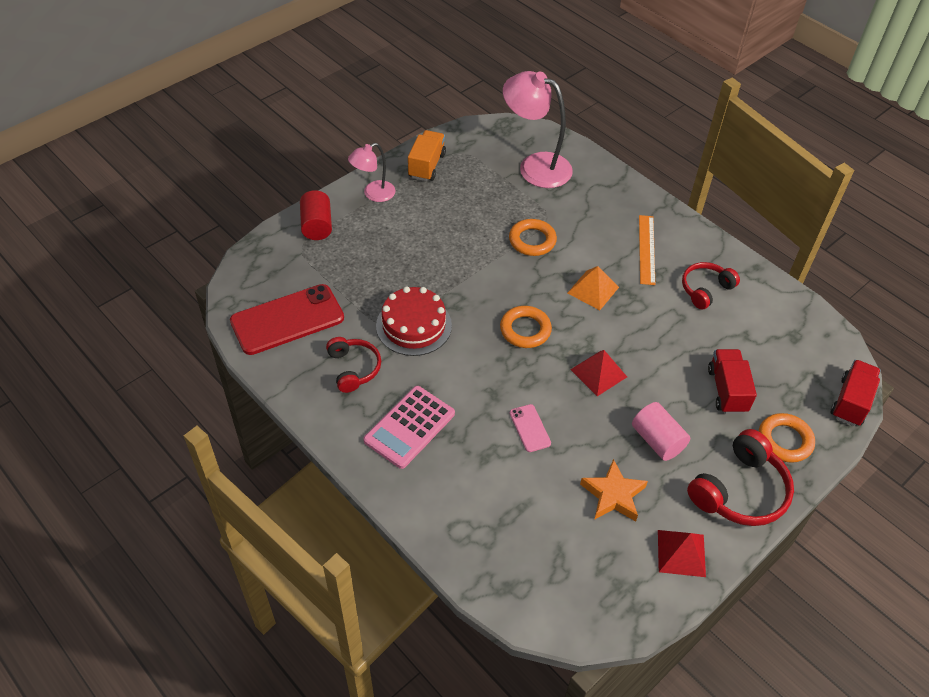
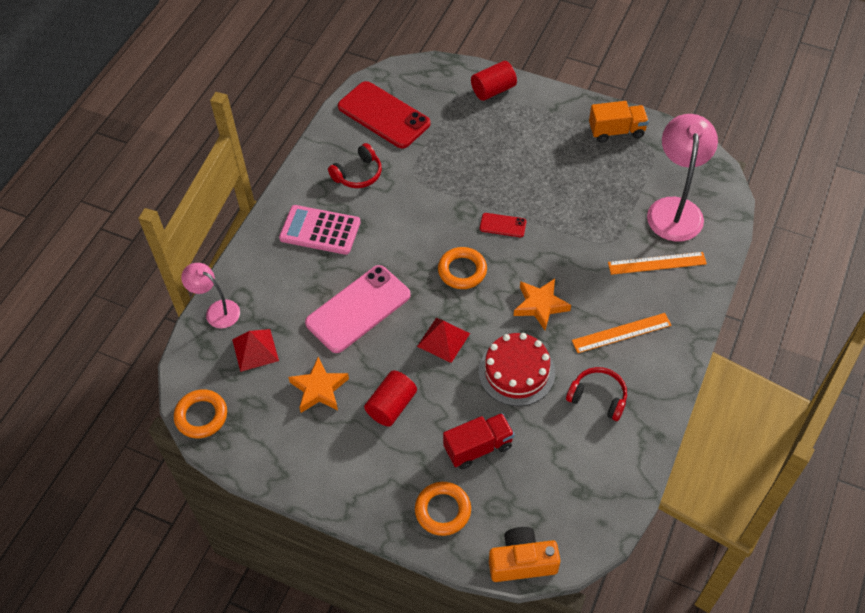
camera: 70 degrees right, 5 degrees up
pink lamp [348,143,395,202] -> pink lamp moved to [181,263,240,328]
red cake [376,286,452,356] -> red cake moved to [479,333,555,406]
orange ring [509,219,557,256] -> orange ring moved to [174,389,227,438]
pink phone [510,404,551,452] -> pink phone [305,265,411,353], size x2.18
orange pyramid [568,266,619,310] -> orange star [514,278,571,330]
pink cylinder [632,402,690,461] -> red cylinder [364,370,417,427]
red pyramid [658,530,706,577] -> red pyramid moved to [232,329,279,372]
red headphones [687,429,794,526] -> none
red truck [830,360,881,426] -> orange camera [489,527,561,582]
none -> red phone [480,213,526,237]
none -> orange ruler [608,252,707,275]

